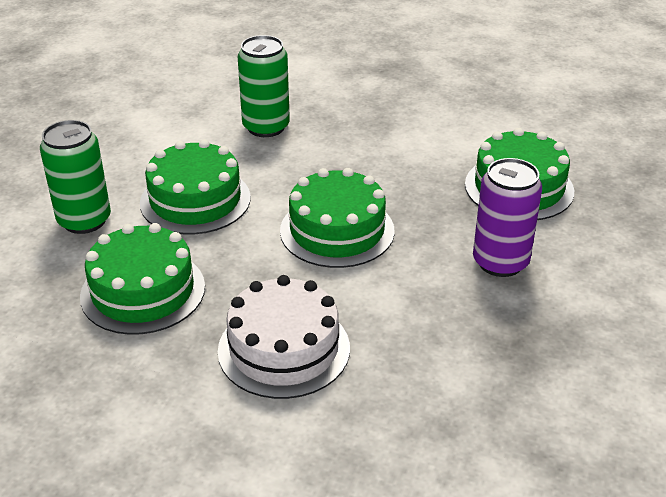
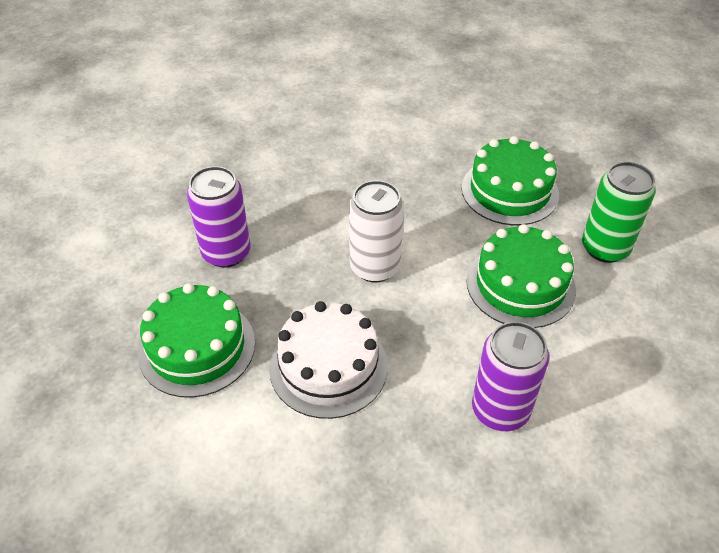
camera: 170 degrees right, 10 degrees up
white cake [218,275,350,399] -> white cake moved to [269,301,388,419]
green can [238,35,290,137] -> purple can [472,322,549,431]
green cake [280,168,395,268] -> white can [349,180,404,282]

